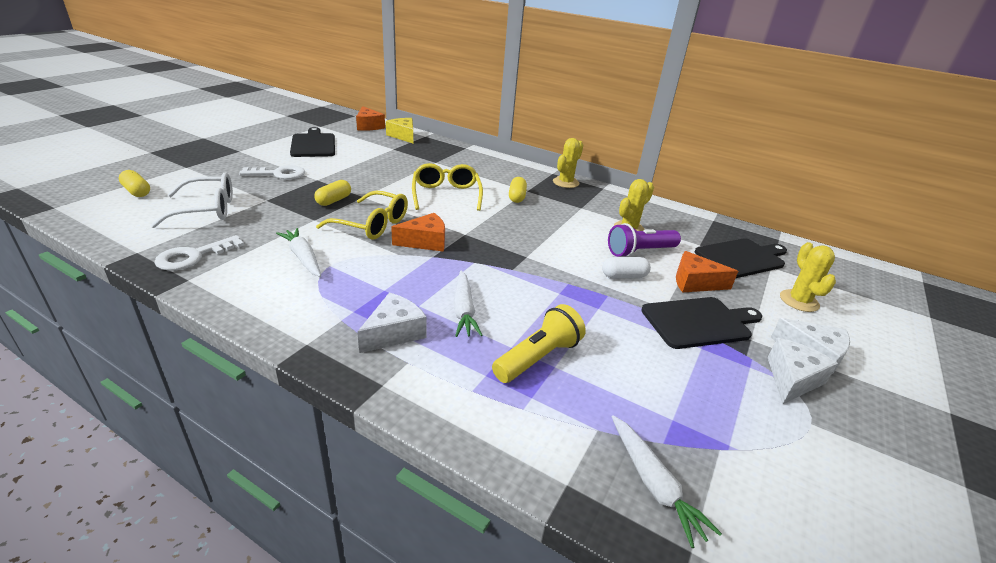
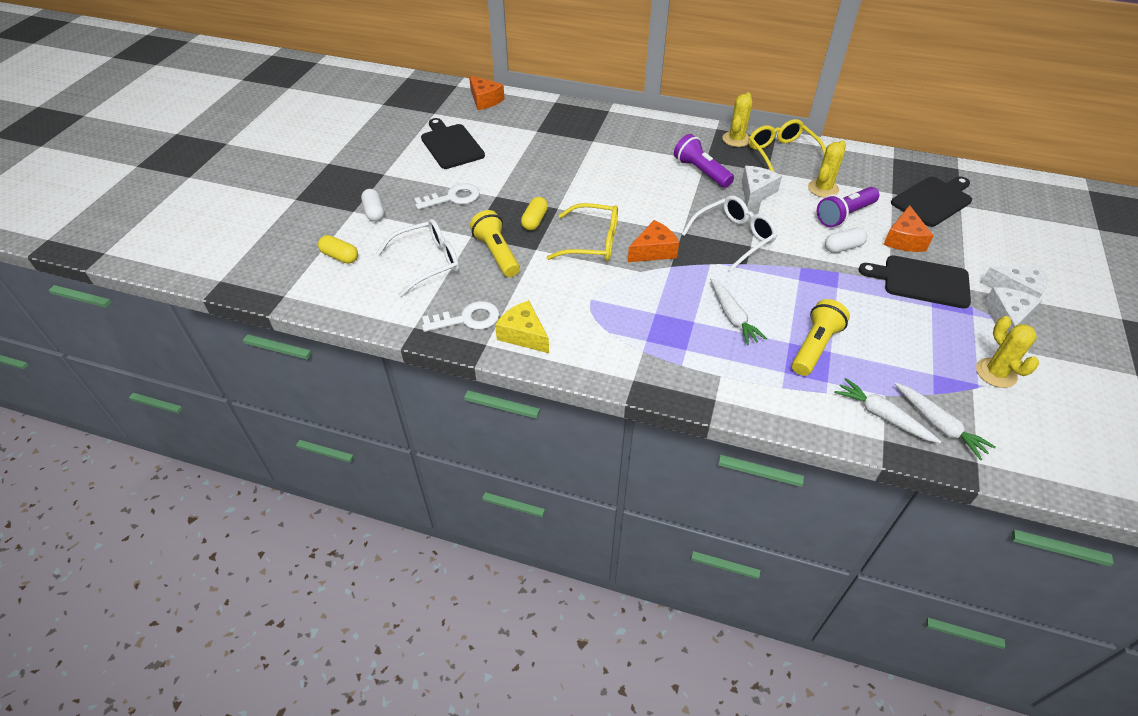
camera: 10 degrees left, 15 degrees up
white key [154,235,244,271] -> white key turned 135 degrees counterclockwise [422,301,499,332]
white carrot [276,228,321,277] -> white carrot moved to [834,378,941,443]
white cheese [357,293,427,353] -> white cheese moved to [742,166,782,208]
yellow cheese [386,118,413,143] -> yellow cheese moved to [495,300,549,353]
yellow glasses [412,163,483,211] -> yellow glasses moved to [749,119,826,172]
yellow capsule [509,177,527,203] -> purple flashlight [674,134,734,188]
black cutting board [641,297,762,349] -> black cutting board turned 135 degrees counterclockwise [858,255,971,309]
orange cheese [676,251,738,293] -> orange cheese turned 75 degrees counterclockwise [883,205,934,252]
yellow cactus [780,242,836,312] -> yellow cactus moved to [976,316,1039,388]
none -> white capsule [361,189,384,222]
none -> yellow flashlight [470,210,520,277]
none -> white glasses [682,195,777,271]

